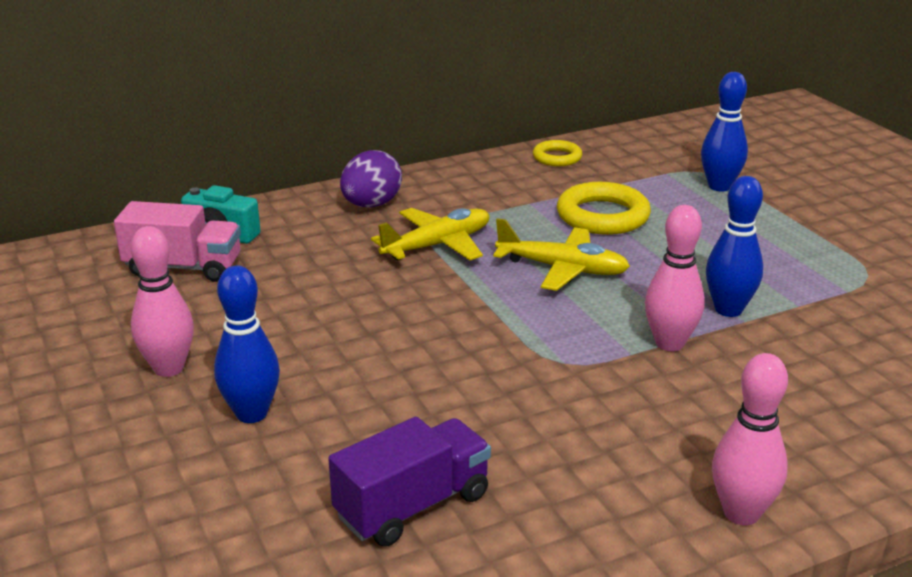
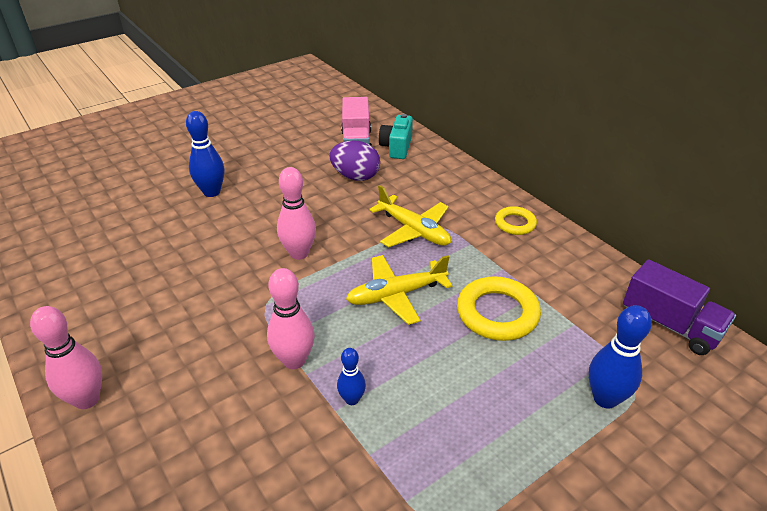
camera: 80 degrees right, 10 degrees up
pink bowling pin [131,226,194,377] -> pink bowling pin moved to [277,167,316,260]
purple truck [328,417,491,547] -> purple truck moved to [623,259,736,355]
purple egg [340,150,402,208] -> purple egg moved to [329,140,380,181]
yellow plane [493,218,630,291] -> yellow plane turned 60 degrees clockwise [346,255,453,325]
yellow ring [533,140,582,166] -> yellow ring moved to [495,206,537,235]
blue bowling pin [706,176,763,317] -> blue bowling pin [337,348,366,405], size x0.59

